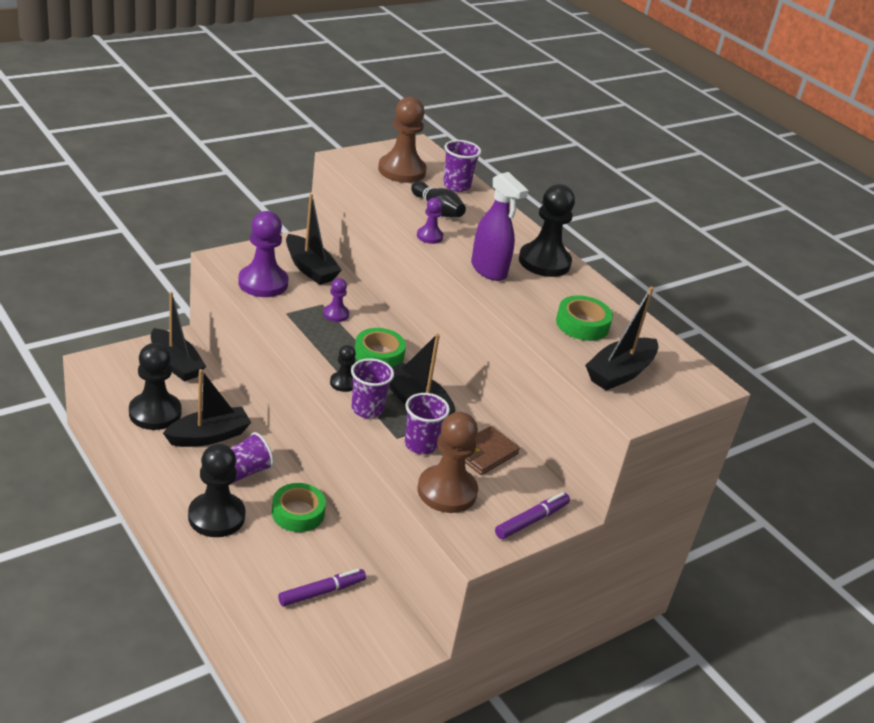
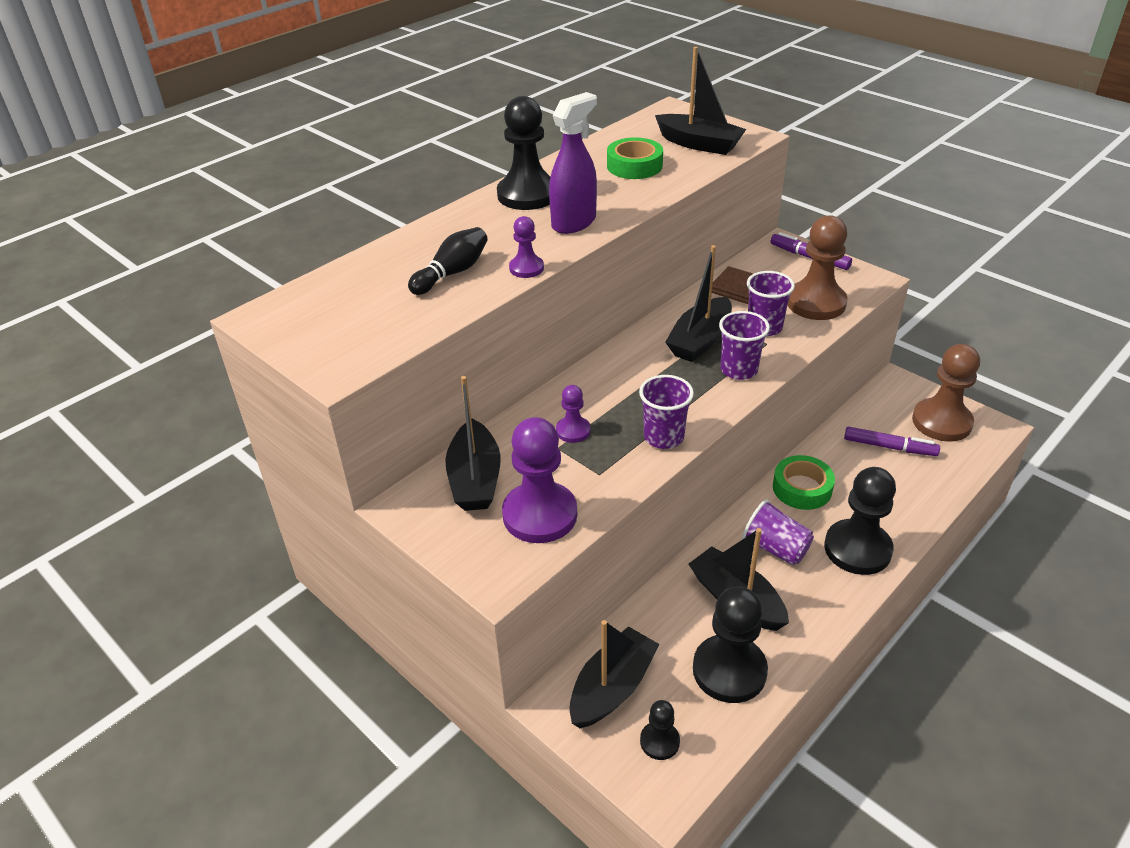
camera: 95 degrees left, 5 degrees up
purple marker [278,569,366,606] -> purple marker turned 150 degrees clockwise [844,426,940,456]
black boat [286,194,342,285] -> black boat turned 135 degrees clockwise [445,376,501,511]
black pawn [330,345,356,392] -> black pawn moved to [640,700,680,760]
green tape [355,328,406,367] -> none
brown pawn [378,97,427,183] -> brown pawn moved to [912,344,980,442]
purple cup [443,140,481,192] -> purple cup moved to [639,375,694,449]

